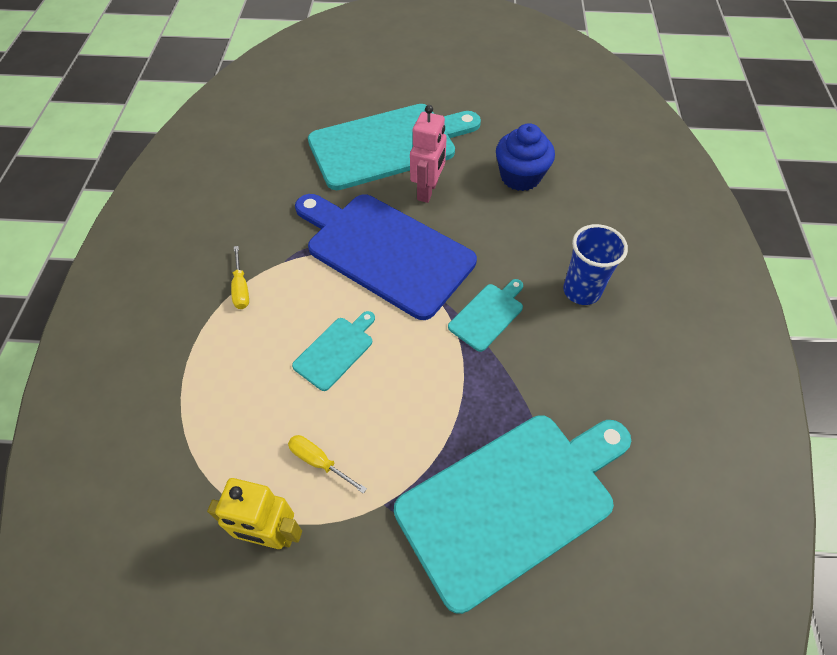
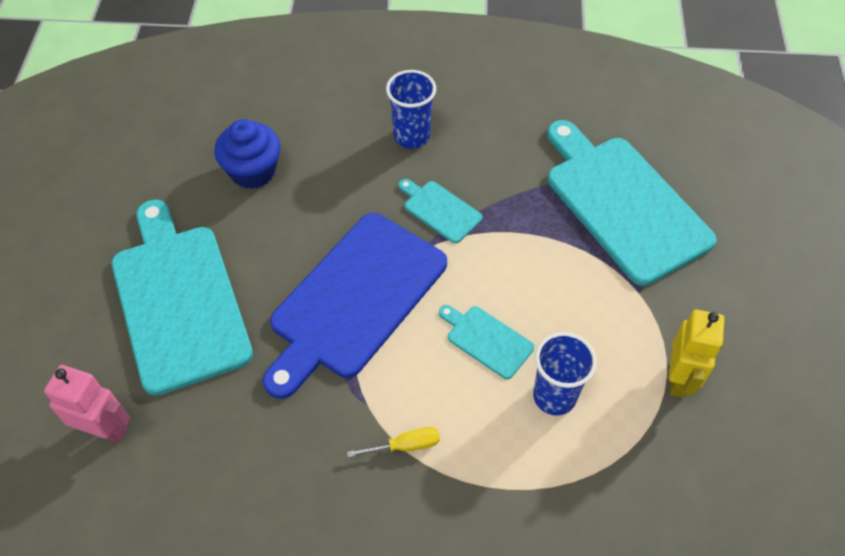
camera: 90 degrees left, 0 degrees up
yellow screwdriver [288,435,367,494] -> none
pink robot [410,105,447,203] -> pink robot moved to [44,365,130,443]
none -> blue cup [533,332,597,416]

